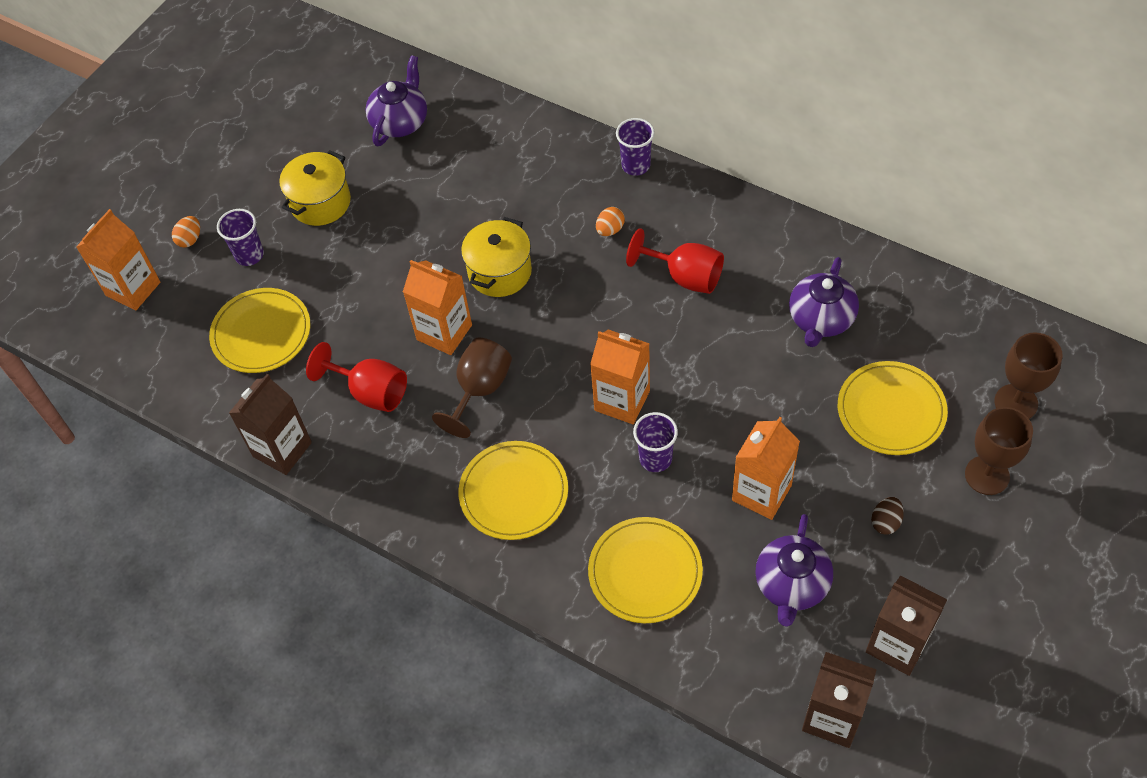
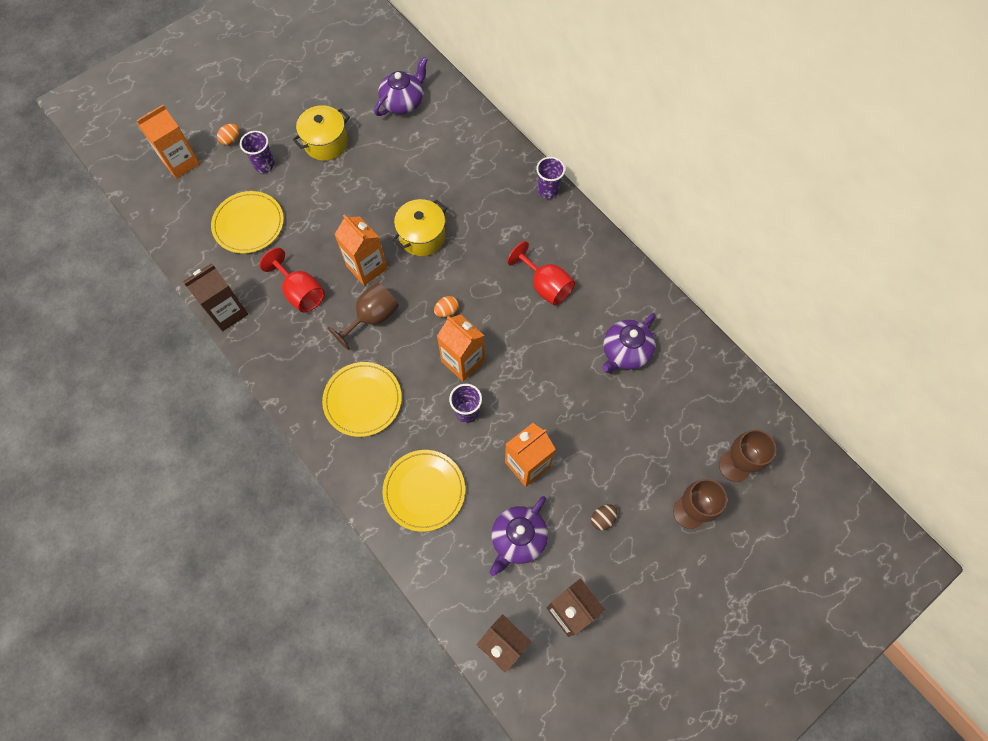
camera: 15 degrees right, 10 degrees up
orange egg [596,207,625,236] -> orange egg moved to [434,296,459,317]
yellow plate [838,361,948,455] -> none

